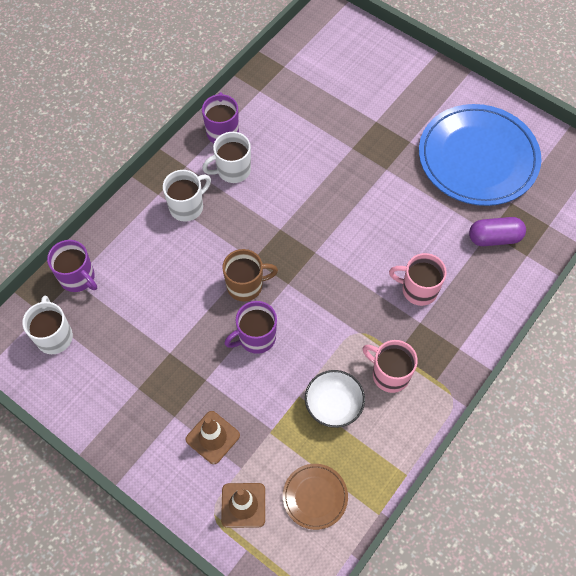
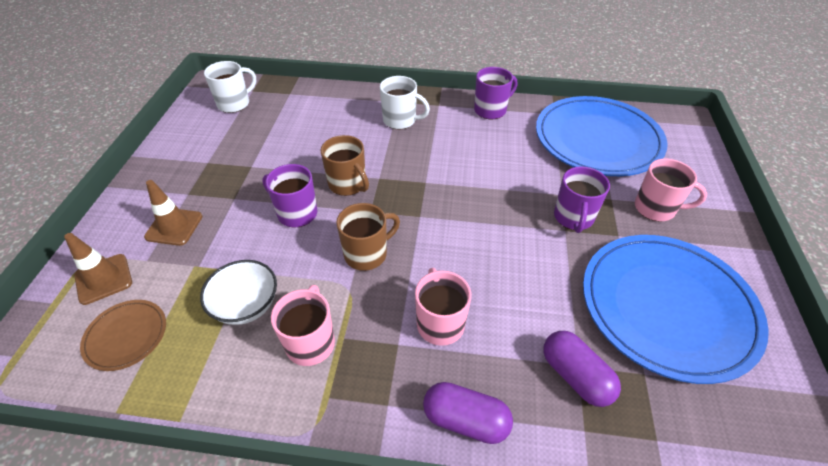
camera: 60 degrees right, 15 degrees down
purple mug [47,240,97,292] -> purple mug moved to [554,166,610,233]
white mug [202,132,251,183] -> none
none -> brown mug [336,203,400,271]
none -> purple capsule [423,382,513,444]
none -> blue plate [536,96,668,176]
none -> pink mug [635,159,707,222]

